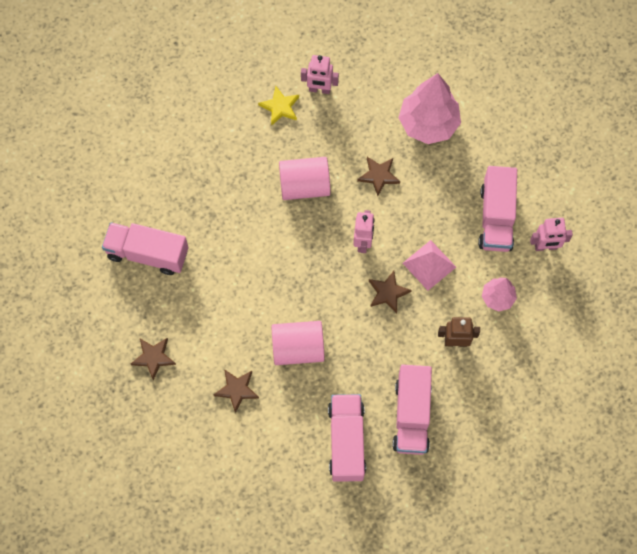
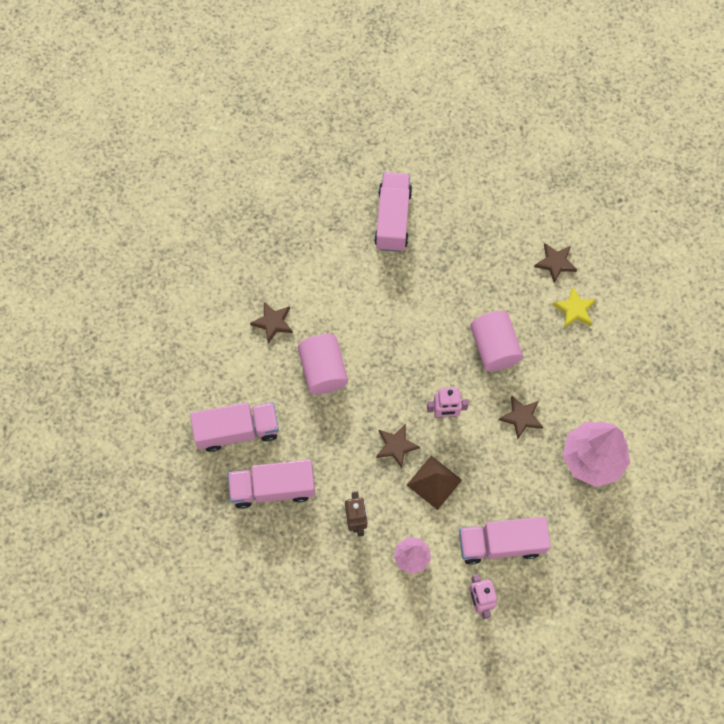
camera: 80 degrees right, 0 degrees up
brown star [131,338,176,380] -> brown star moved to [534,243,578,283]
pink robot [301,55,339,94] -> none
pink pyramid [403,240,456,290] -> brown pyramid [407,456,462,510]

